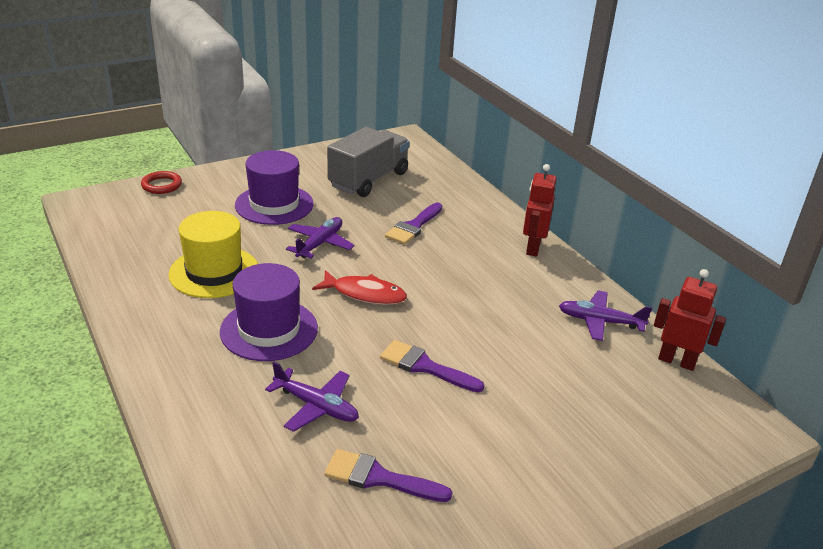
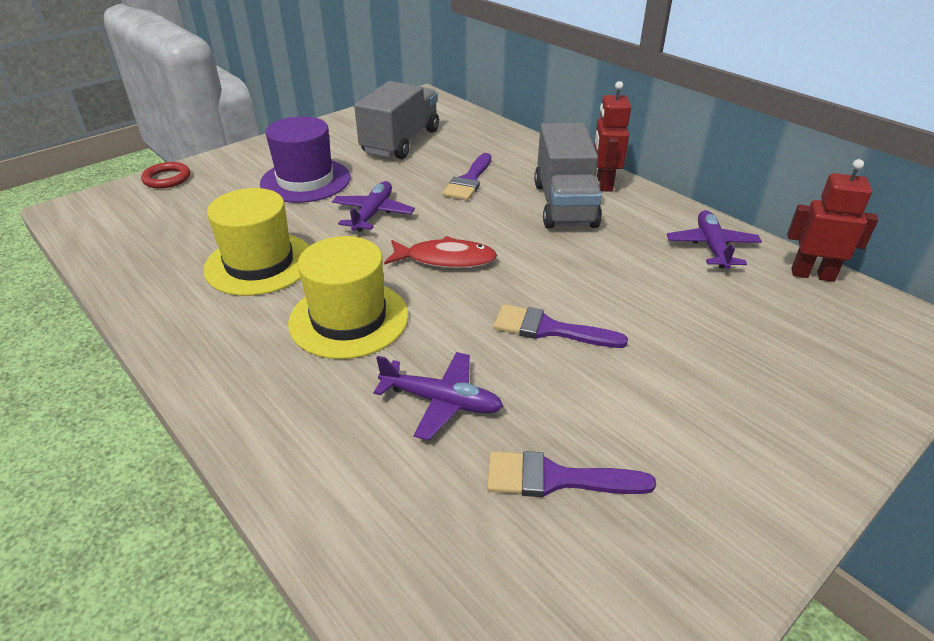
camera: 10 degrees left, 5 degrees up
purple hat [220,263,318,361] -> yellow hat [288,236,408,359]
purple plane [559,290,652,341] -> purple plane turned 90 degrees clockwise [667,210,762,269]
none -> grey truck [534,123,602,229]

